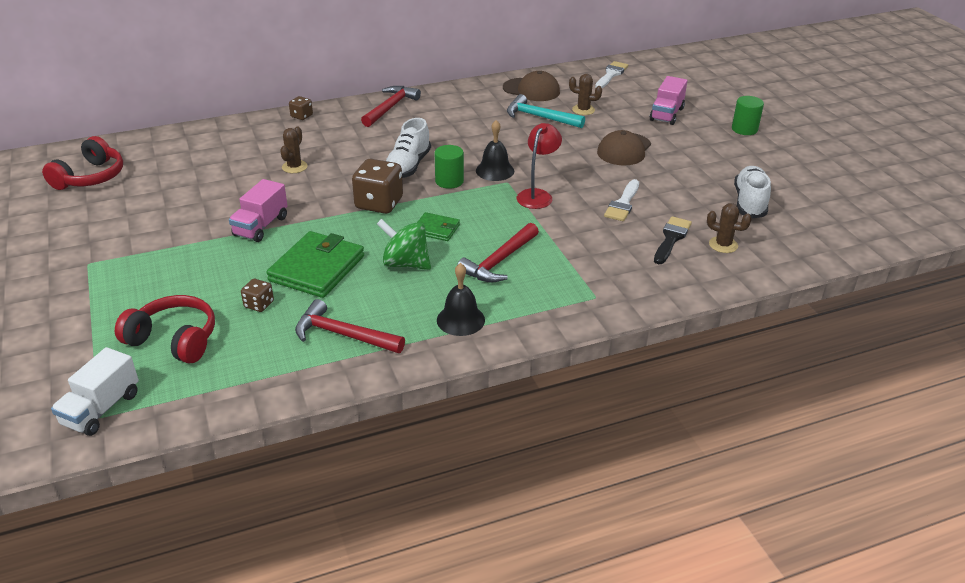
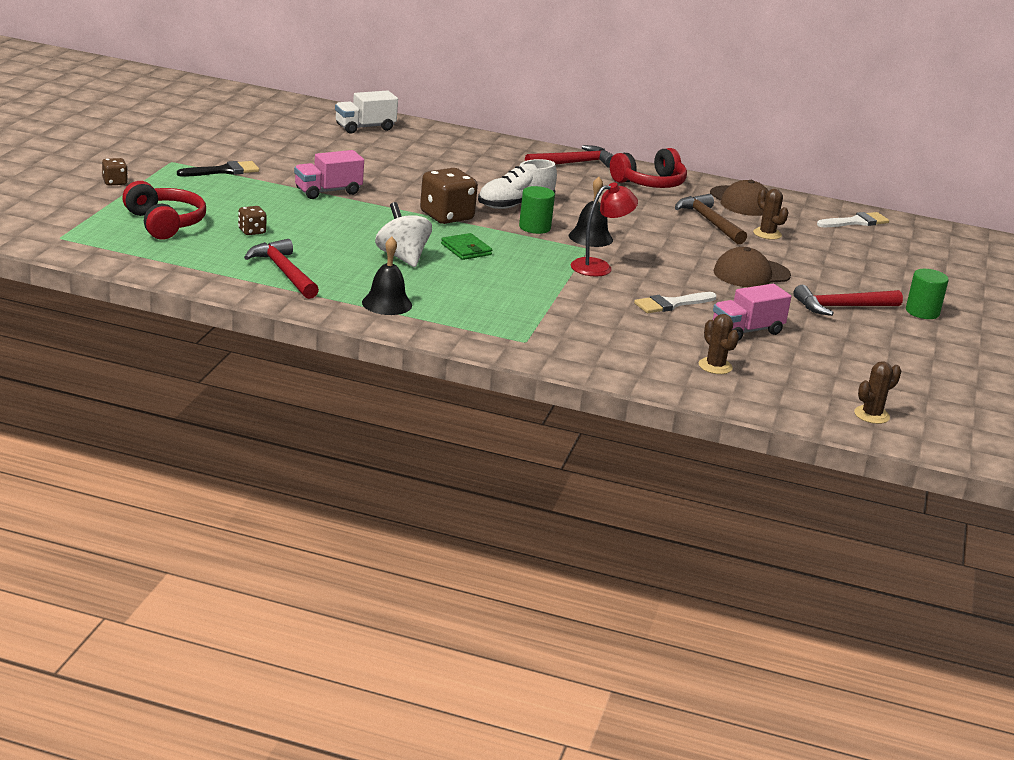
camera: 35 degrees right, 10 degrees down
red headphones [42,136,123,190] -> red headphones moved to [610,148,687,188]
white truck [51,347,139,436] -> white truck moved to [335,90,398,134]
green wallet [266,231,364,298] -> none
brown cactus [280,126,308,173] -> brown cactus moved to [854,361,901,424]
brown dice [289,96,313,120] -> brown dice moved to [102,158,128,186]
green spinning top [377,219,431,270] -> white spinning top [375,202,432,267]
red hammer [457,223,539,283] -> red hammer moved to [793,285,903,316]
turquoise hammer [507,94,585,128] -> brown hammer [675,194,747,244]
pink truck [650,76,687,125] -> pink truck moved to [713,284,791,341]
black brush [654,216,692,264] -> black brush moved to [177,161,259,177]
white shoe [734,166,771,219] -> none

